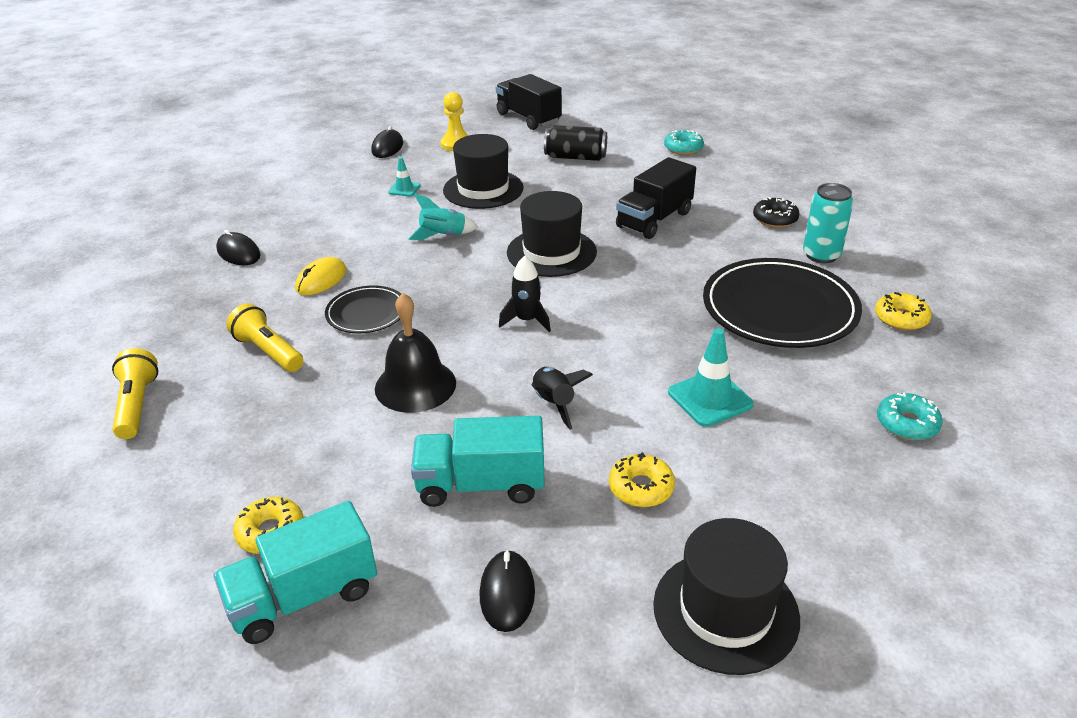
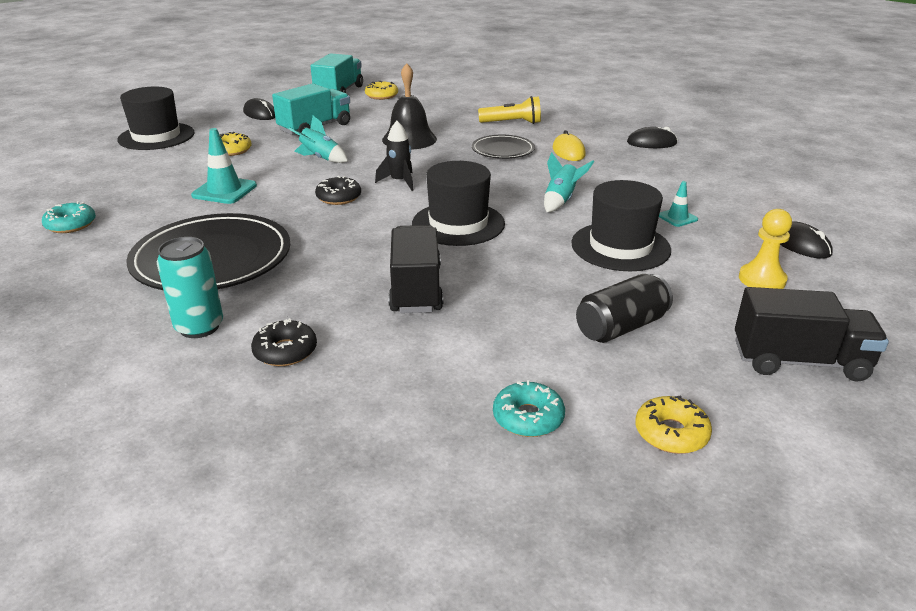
camera: 135 degrees right, 5 degrees down
yellow flashlight [112,348,158,439] -> none
black rocket [532,367,593,430] -> turquoise rocket [289,116,348,163]
yellow donut [875,292,932,330] -> yellow donut moved to [635,395,712,454]
none -> black donut [315,176,361,205]

